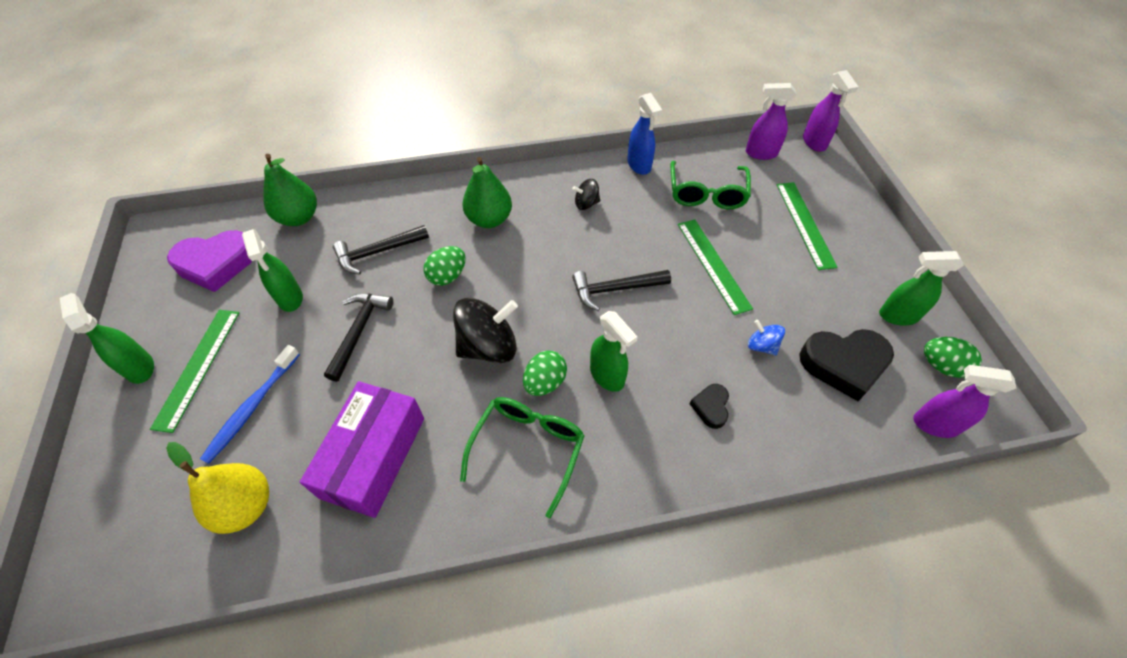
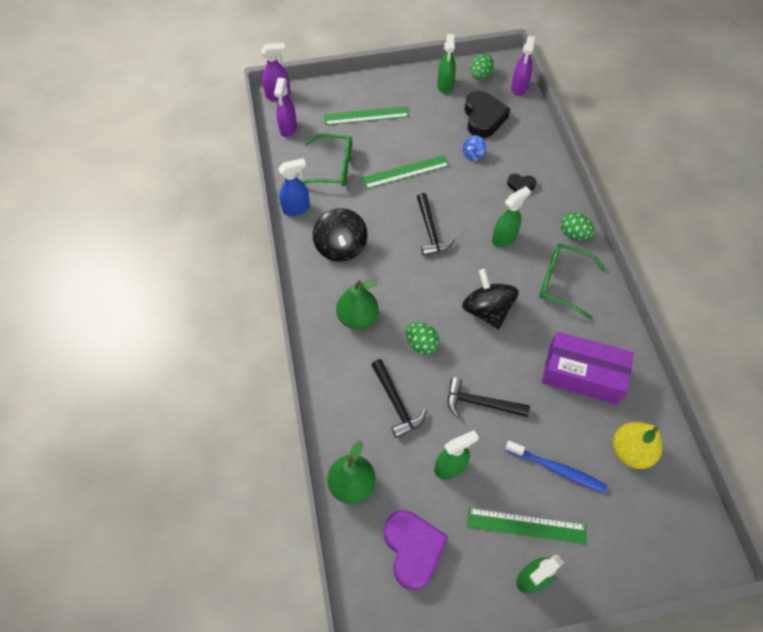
camera: 90 degrees left, 5 degrees up
green egg [523,351,567,396] -> green egg moved to [561,212,595,240]
black spinning top [572,179,600,210] -> black spinning top [313,208,367,262], size x1.98

